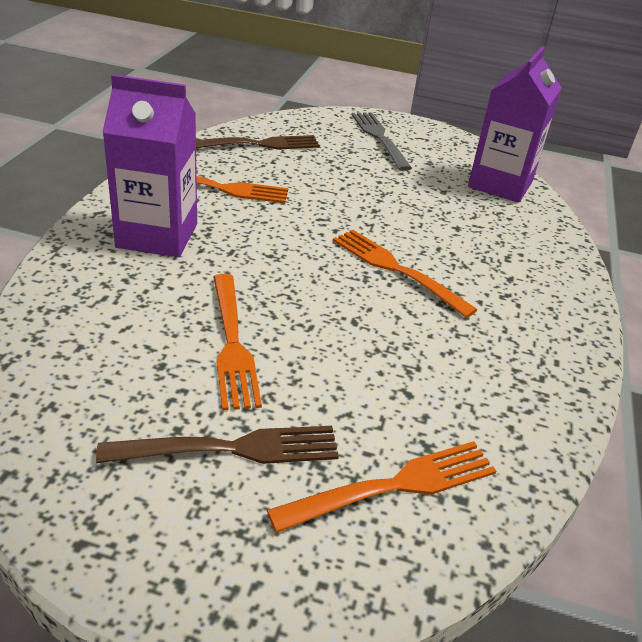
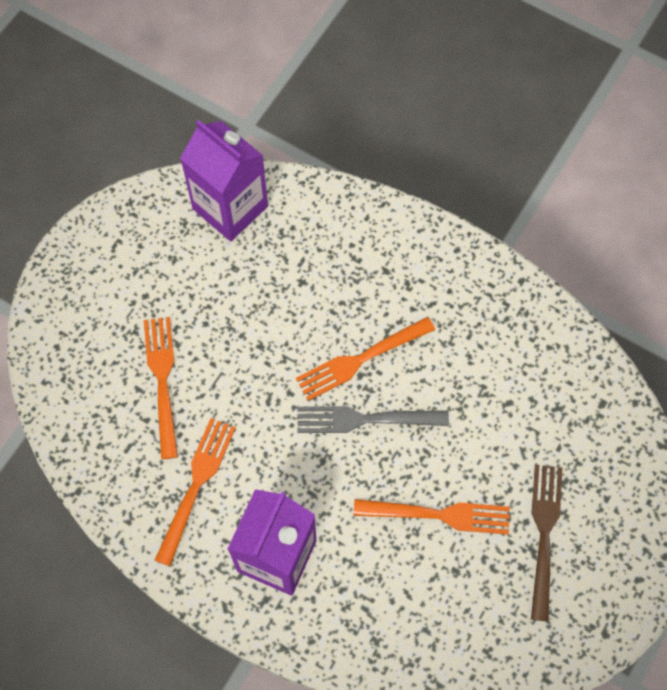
camera: 70 degrees left, 30 degrees up
brown fork [196,135,320,150] -> none
orange fork [267,441,496,533] -> orange fork moved to [144,317,178,459]
grey fork [351,112,412,171] -> grey fork moved to [297,406,449,433]

